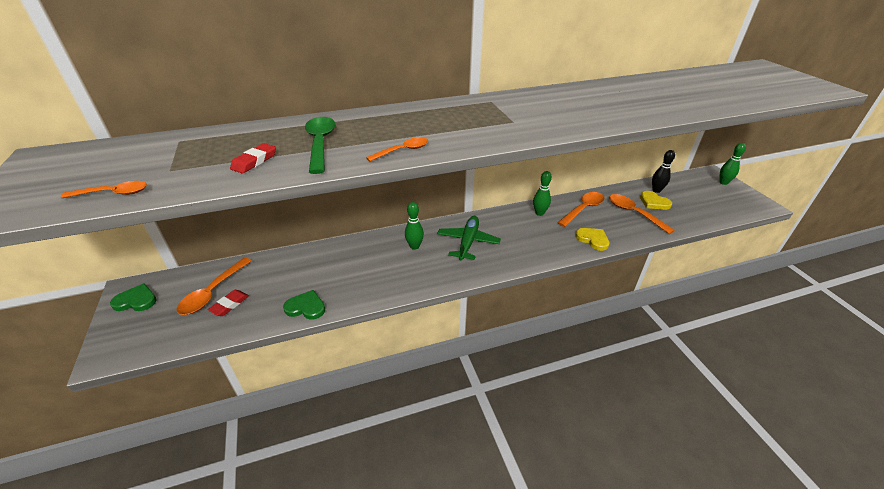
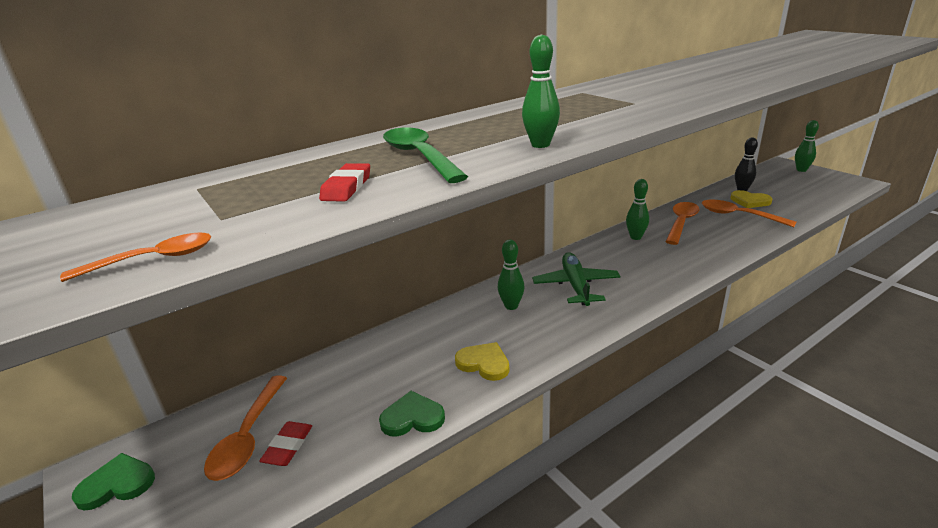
camera: 15 degrees left, 10 degrees down
orange spoon [366,137,428,162] -> green bowling pin [522,34,560,148]
yellow heart [575,228,610,251] -> yellow heart moved to [455,342,509,381]

